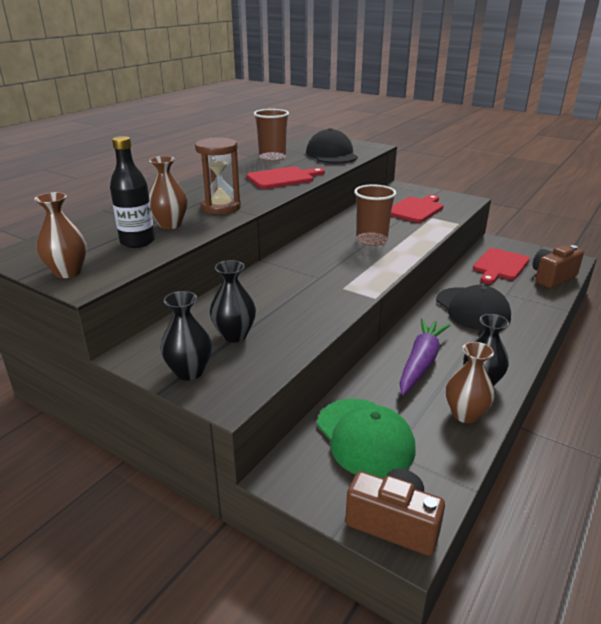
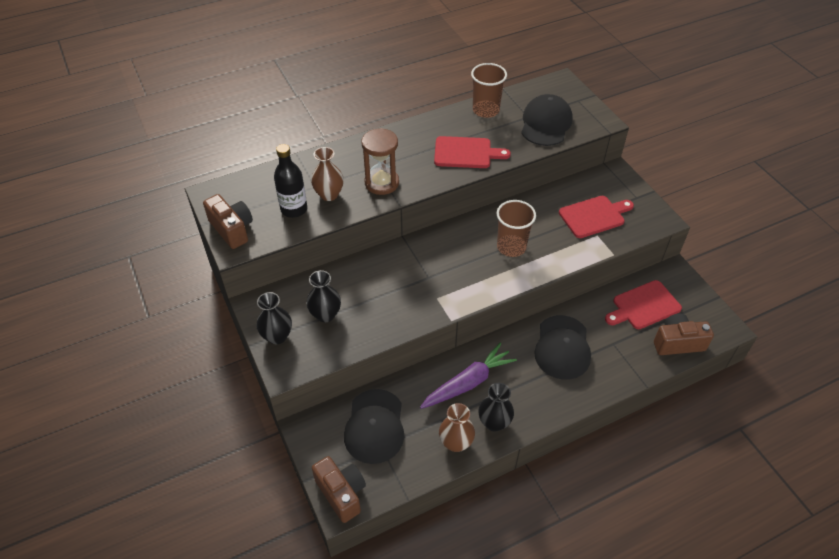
camera: 30 degrees right, 20 degrees up
brown vase [34,192,87,278] -> brown camera [203,194,253,249]
green cap [317,399,415,478] -> black cap [344,389,404,464]

